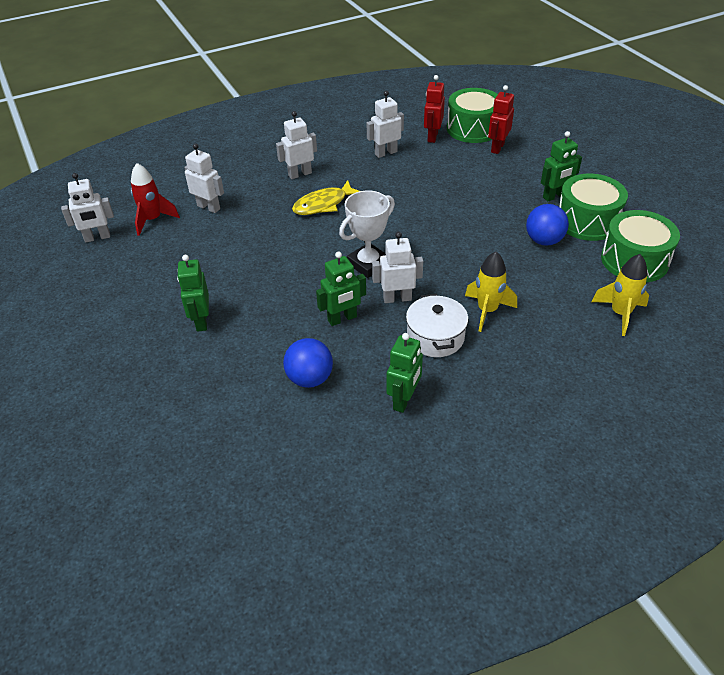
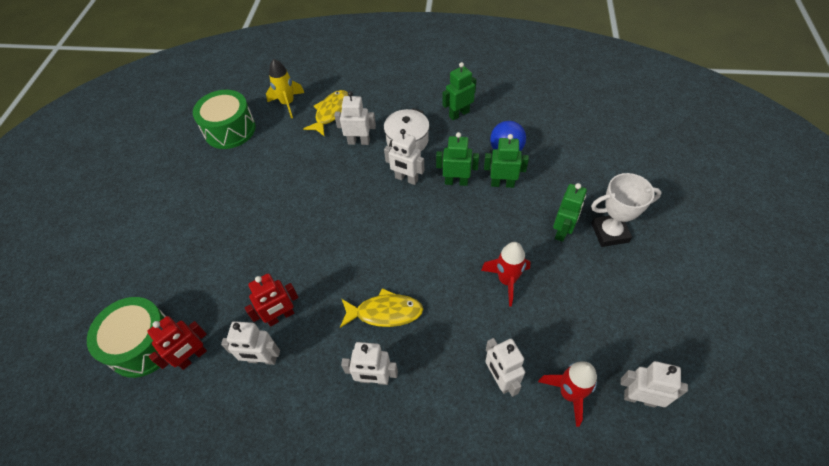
camera: 145 degrees left, 10 degrees up
white trophy [339,191,395,278] -> white trophy moved to [591,173,662,247]
yellow rocket [465,252,517,332] -> white robot [334,91,376,145]
red robot [488,85,514,154] -> red robot moved to [245,273,298,326]
blue ball [526,204,569,246] -> none
green robot [541,131,582,201] -> green robot moved to [484,134,529,188]
green drum [559,174,628,241] -> none
none -> yellow fish [303,90,348,136]
none -> red rocket [481,242,531,306]

